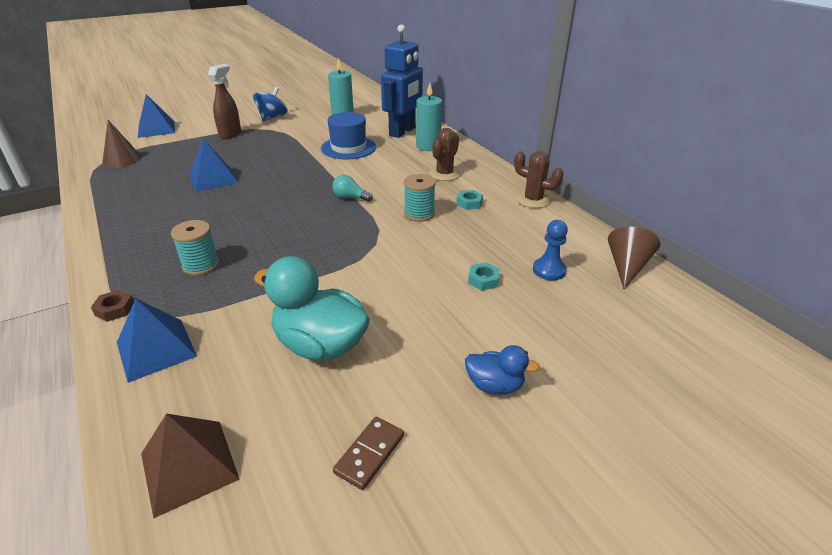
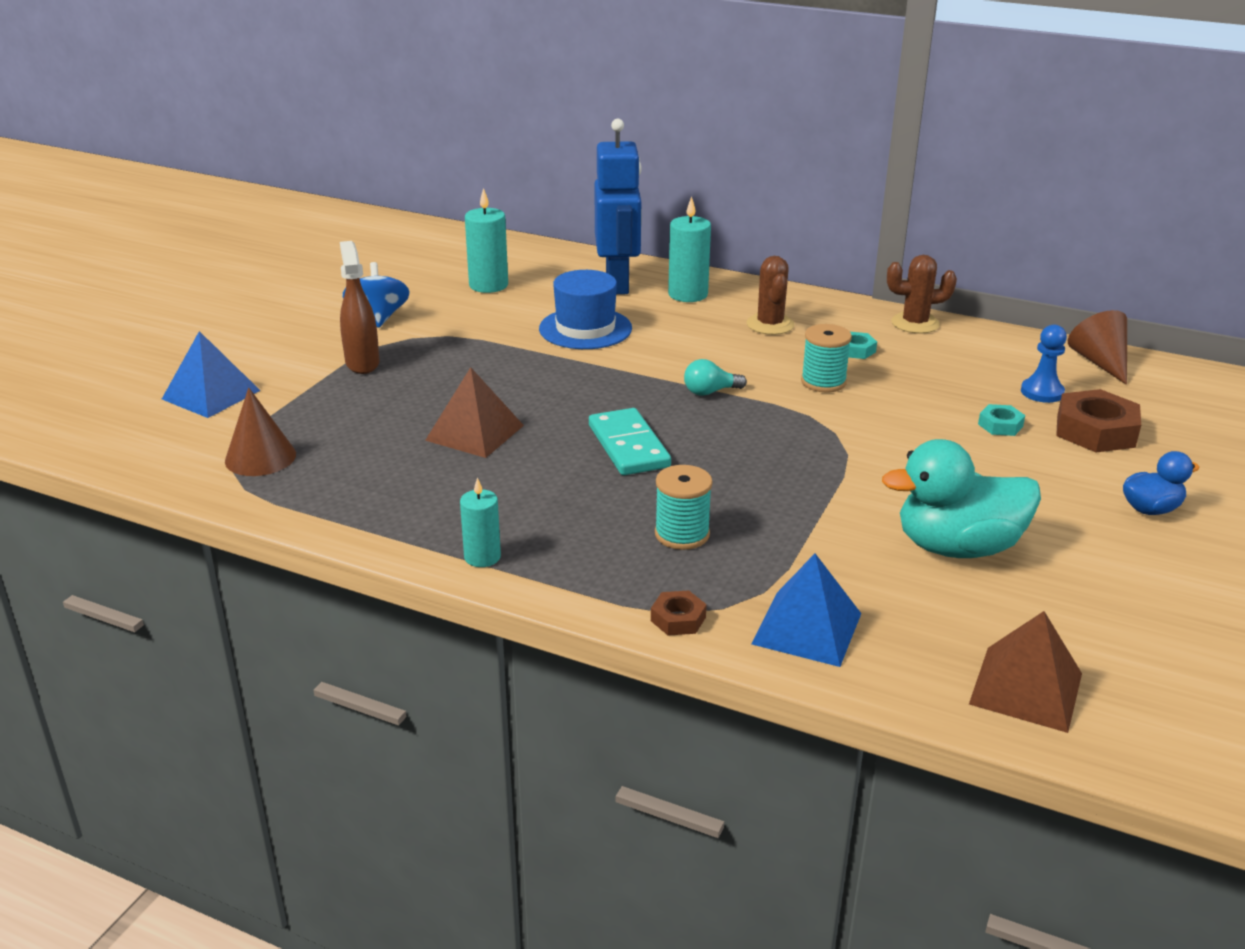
camera: 35 degrees left, 5 degrees down
blue pyramid [189,139,238,192] -> brown pyramid [425,367,524,458]
brown domino [333,417,404,490] -> none
none -> turquoise candle [460,478,501,567]
none -> turquoise domino [589,408,671,475]
none -> brown nut [1056,389,1141,452]

